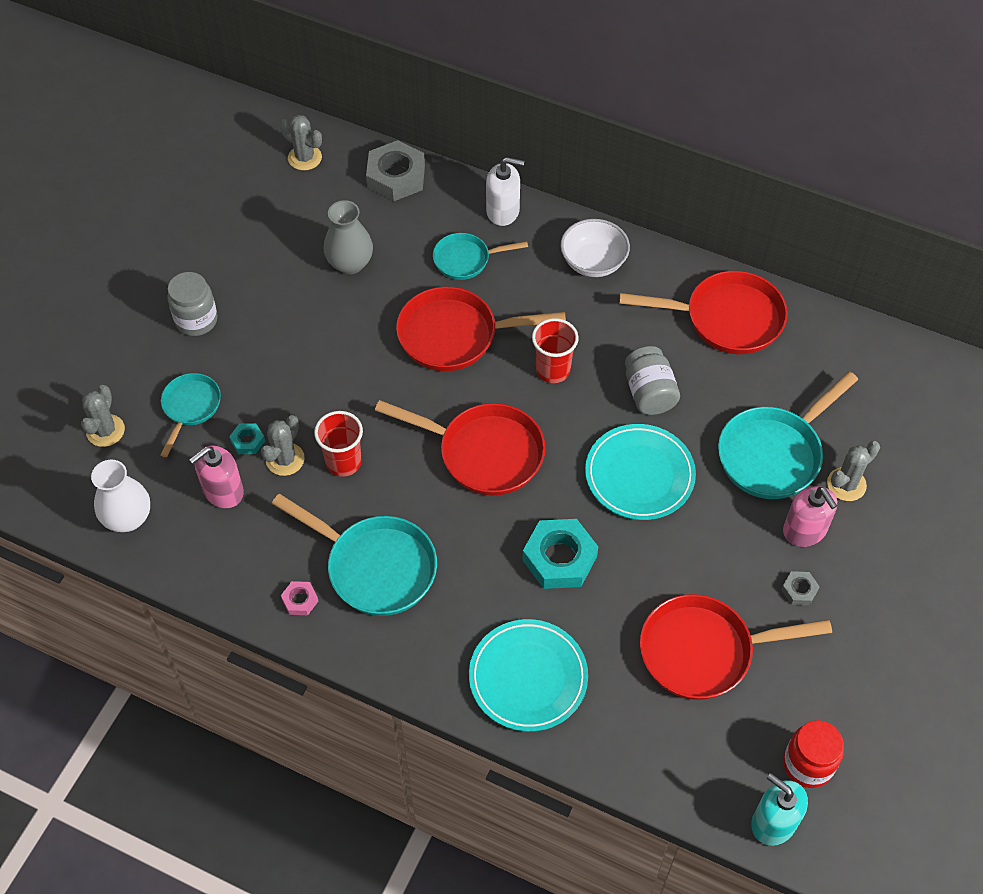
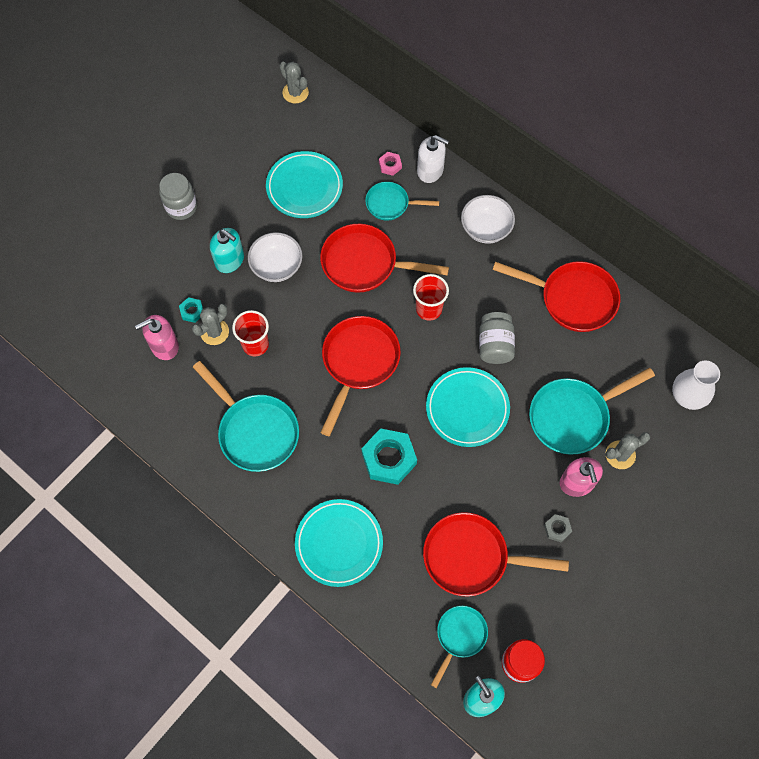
camera: 15 degrees right, 10 degrees up
grey cactus [81,385,125,447] -> none
white vase [91,460,150,532] -> white vase moved to [672,360,720,410]
turquoise pan [160,373,221,457] -> turquoise pan moved to [431,606,488,688]
pink nut [281,581,318,615] -> pink nut moved to [379,152,402,176]
grey vase [324,200,373,275] -> turquoise plate [266,151,343,218]
grey nut [366,140,425,201] -> none
red pan [375,400,545,496] -> red pan turned 105 degrees counterclockwise [320,316,401,436]
none -> turquoise soap dispenser [210,228,244,273]
none -> white bowl [248,232,303,282]

